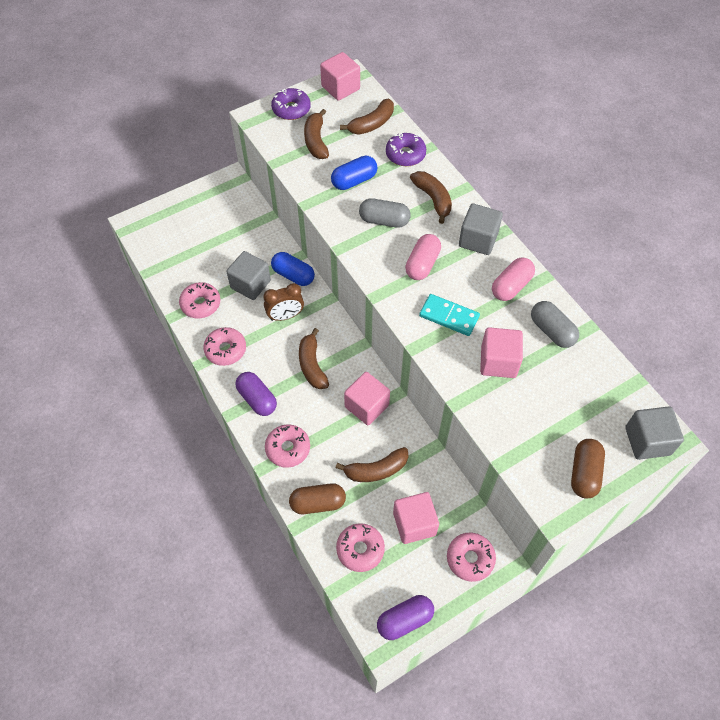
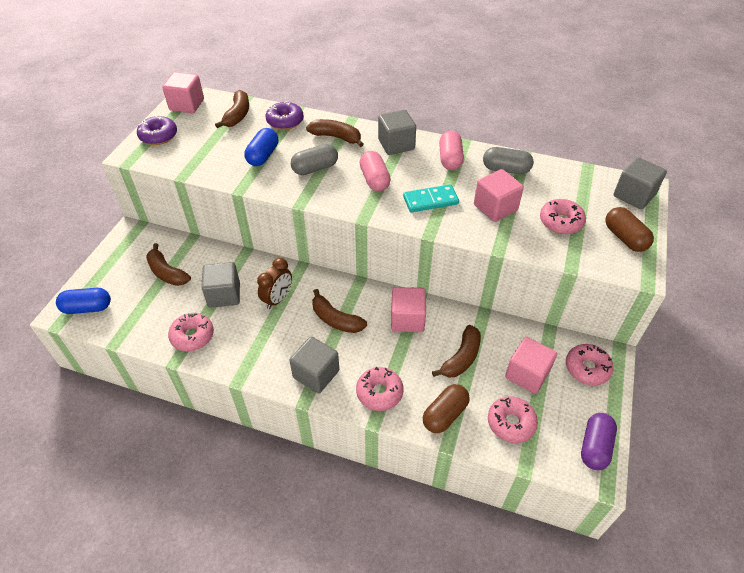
camera: 40 degrees left, 10 degrees down
pink donut [203,327,246,366] -> pink donut moved to [540,199,586,234]
purple capsule [235,372,277,416] -> grey cube [290,337,339,394]
blue capsule [271,252,315,286] -> blue capsule moved to [56,288,111,314]
brown banana [304,109,329,159] -> brown banana moved to [146,243,191,286]

